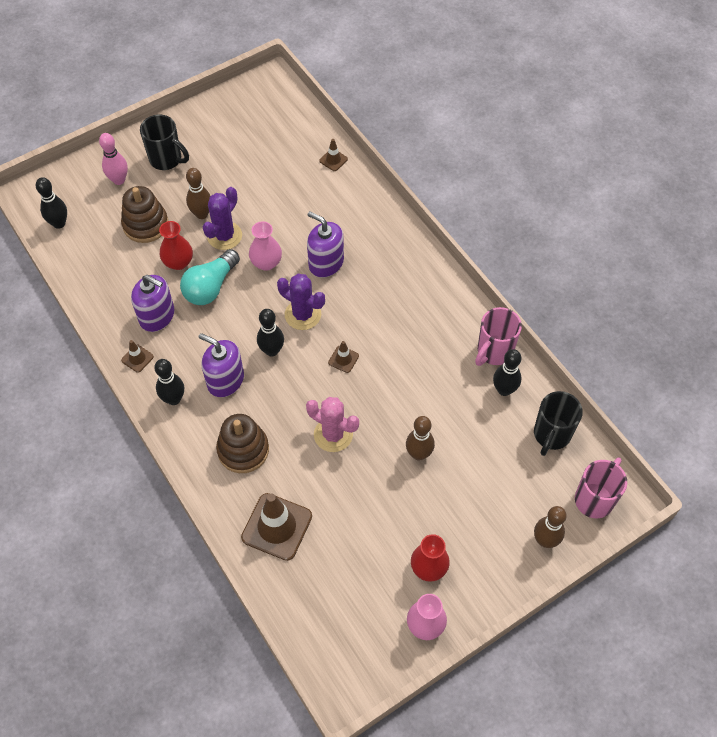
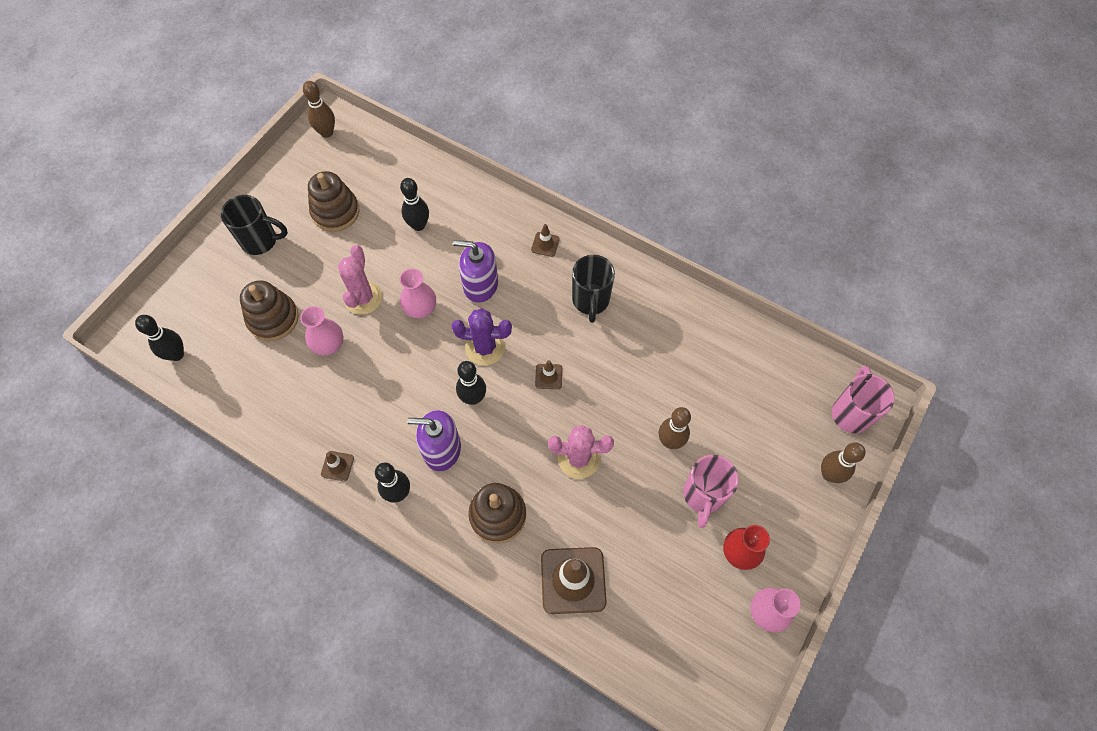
camera: 25 degrees left, 5 degrees up
pink bowling pin [99,133,128,185] -> none
purple soap dispenser [131,275,175,332] -> none
red vase [159,221,193,270] -> pink vase [300,306,343,355]
turquoise light bulb [180,249,240,305] -> none
brown bowling pin [186,168,210,219] -> brown bowling pin moved to [303,81,335,138]
purple cactus [203,187,242,250] -> pink cactus [338,245,382,315]
brown traffic cone [319,139,348,171] -> brown traffic cone moved to [531,224,560,257]
pink mug [475,307,522,366] -> pink mug moved to [683,455,739,528]
black bowling pin [493,349,522,396] -> black bowling pin moved to [400,178,429,231]
black mug [534,391,583,456] -> black mug moved to [572,255,615,323]
none -> brown stacking toy [308,171,359,232]

